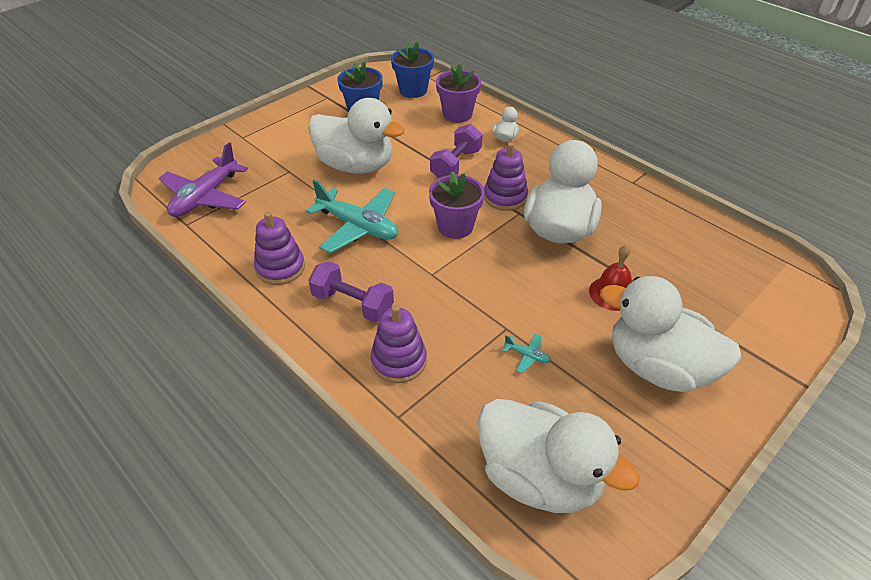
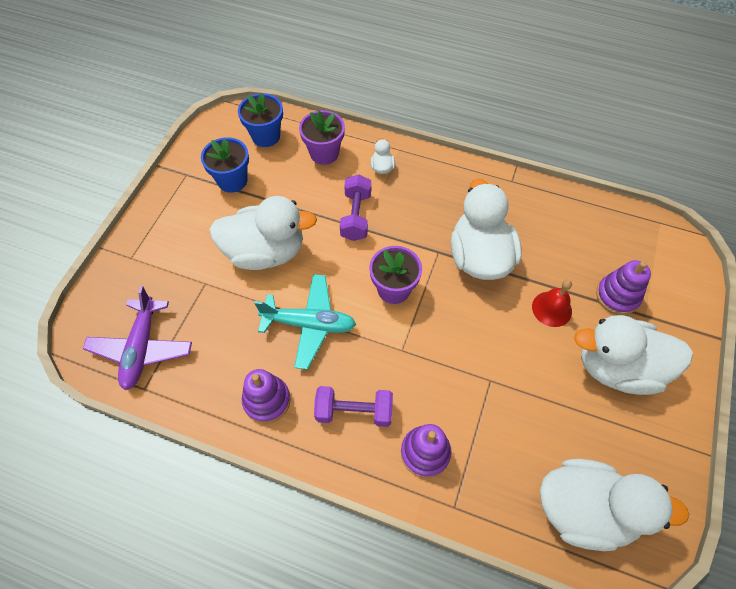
camera: 25 degrees left, 15 degrees up
purple stacking toy [484,142,528,211] -> purple stacking toy moved to [596,260,651,315]
turquoise plane [502,334,551,373] -> none

